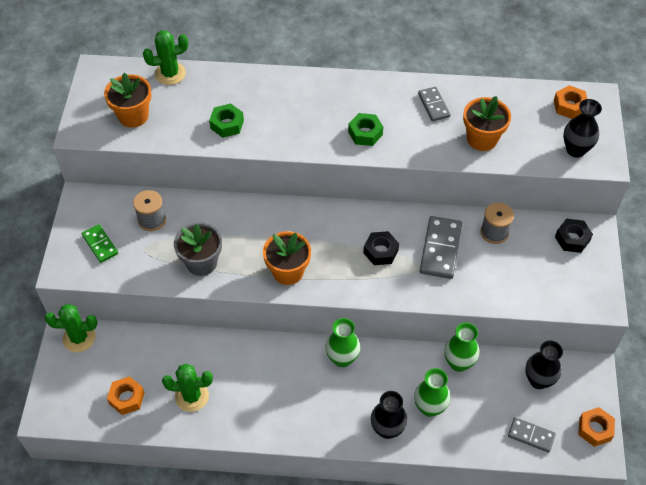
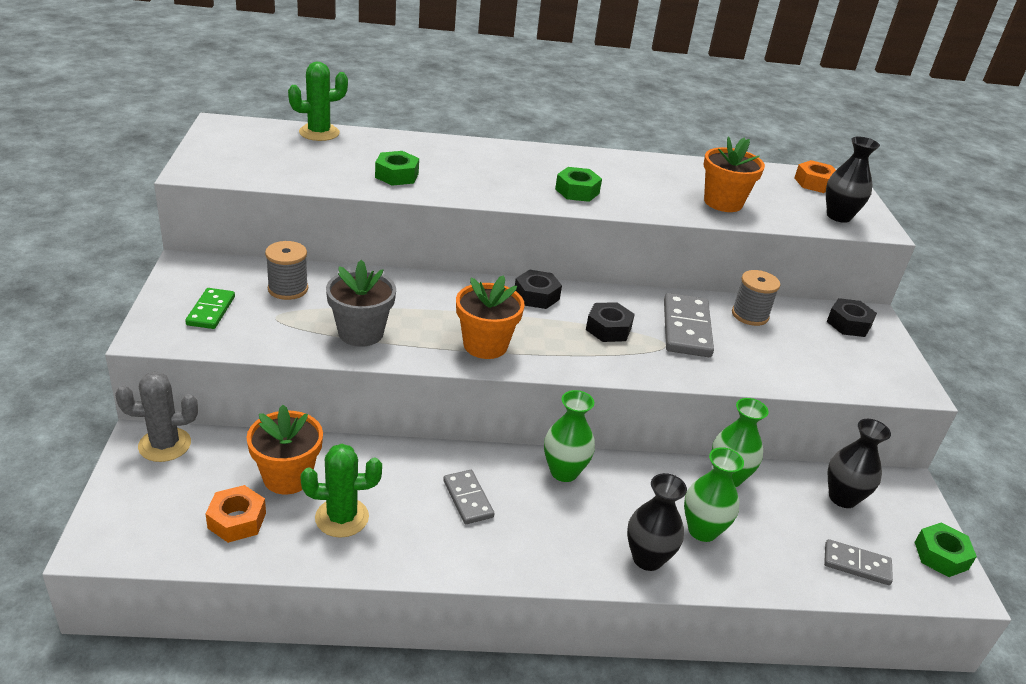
camera: 10 degrees left, 20 degrees down
green cactus [45,304,97,352] -> grey cactus [115,372,198,462]
green domino [82,224,118,263] -> green domino turned 45 degrees clockwise [185,288,235,329]
orange flower pot [104,73,152,128] -> orange flower pot moved to [246,405,323,494]
grey domino [418,87,450,122] -> grey domino moved to [443,470,495,524]
orange nut [578,407,615,447] -> green nut [914,522,977,577]
none -> black nut [515,270,562,309]

